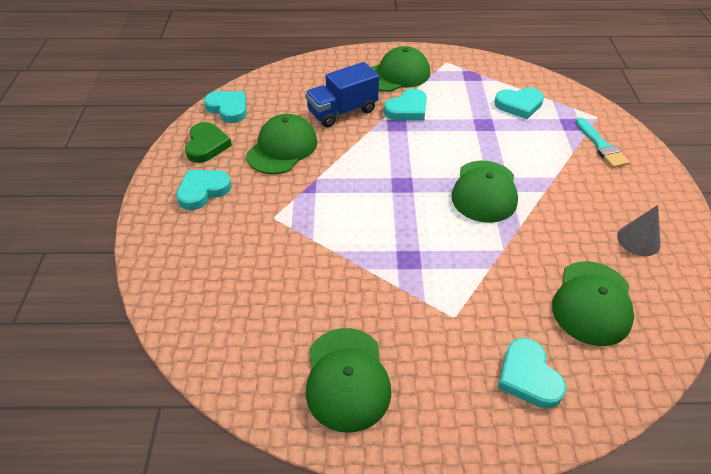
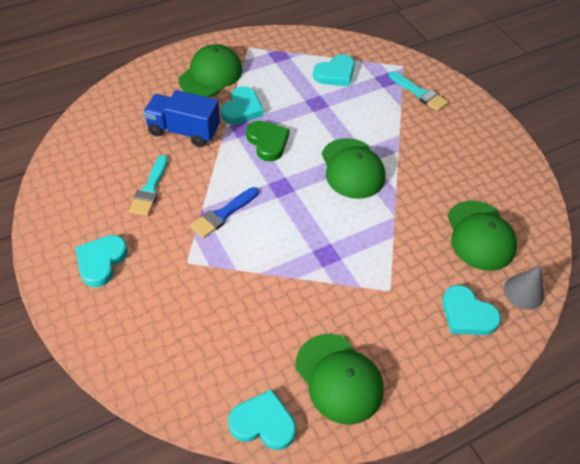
camera: 30 degrees left, 5 degrees up
green heart [185,122,232,163] -> green heart moved to [246,121,289,161]
turquoise heart [204,91,247,123] -> turquoise heart moved to [228,389,296,450]
green cap [246,114,318,174] -> turquoise brush [129,155,168,216]
blue truck [305,62,379,128] -> blue truck turned 75 degrees clockwise [143,90,220,147]
grey cone [617,205,661,256] -> grey cone moved to [504,265,544,310]
none -> blue brush [190,187,259,238]

